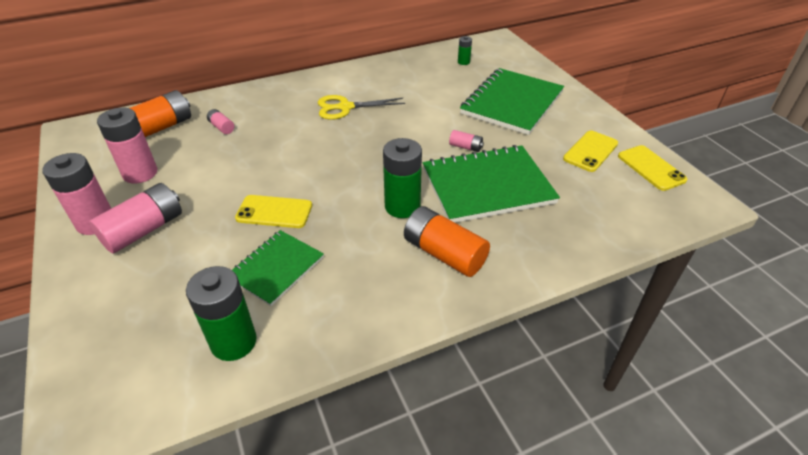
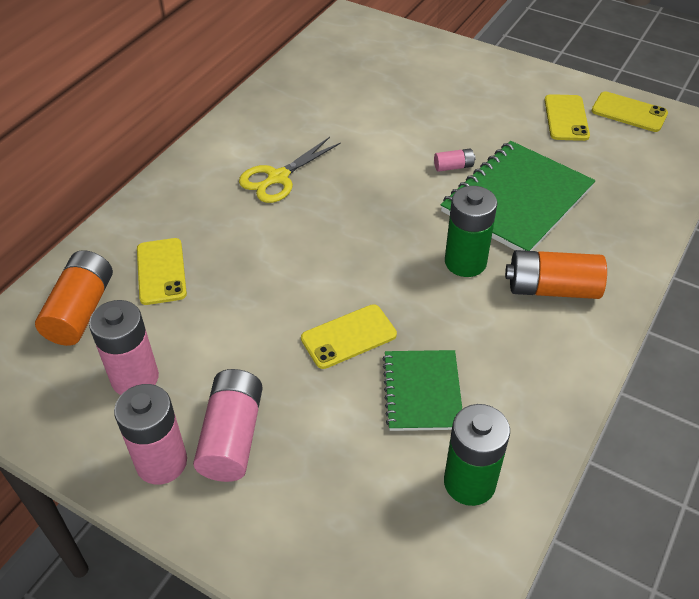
camera: 35 degrees left, 5 degrees up
pink battery [207,109,234,134] -> yellow phone [137,238,187,305]
green battery [458,36,472,65] -> none
green notebook [460,68,564,135] -> none

